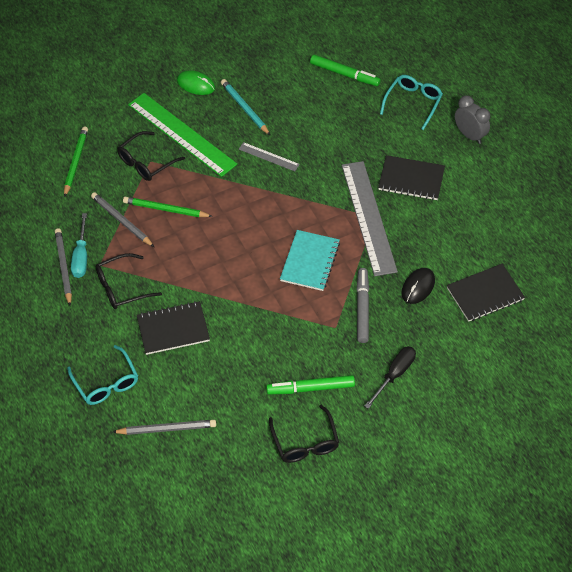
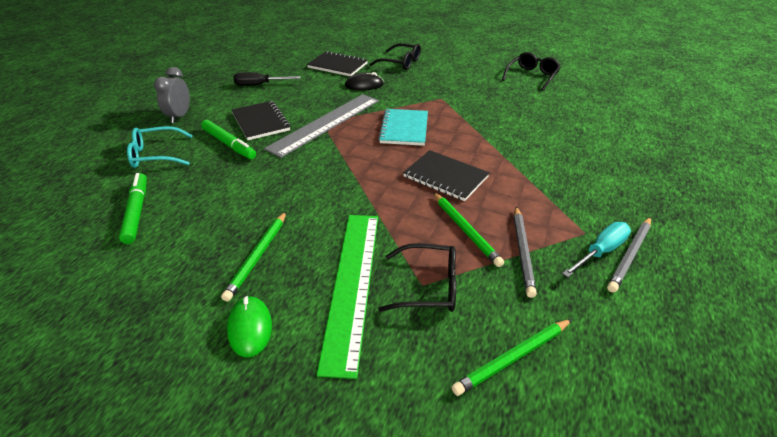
camera: 130 degrees left, 15 degrees down
turquoise glasses [67,345,138,405] -> none
black glasses [96,253,162,309] -> black glasses moved to [369,43,421,70]
grey pencil [113,420,216,435] -> none
black notebook [137,301,210,355] -> black notebook moved to [403,150,490,201]
turquoise pencil [221,79,270,135] -> green pencil [221,212,286,301]
grey ruler [239,142,300,171] -> none
green marker [266,375,355,394] -> green marker moved to [201,120,256,159]
turquoise notebook [280,230,340,291] -> turquoise notebook turned 60 degrees counterclockwise [378,109,428,146]
grey marker [356,268,369,343] -> none
black screwdriver [365,346,416,409] -> black screwdriver moved to [233,72,301,86]

